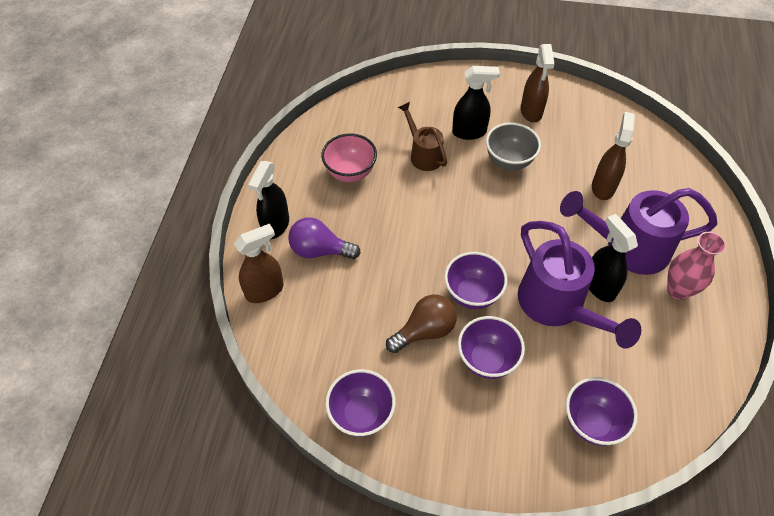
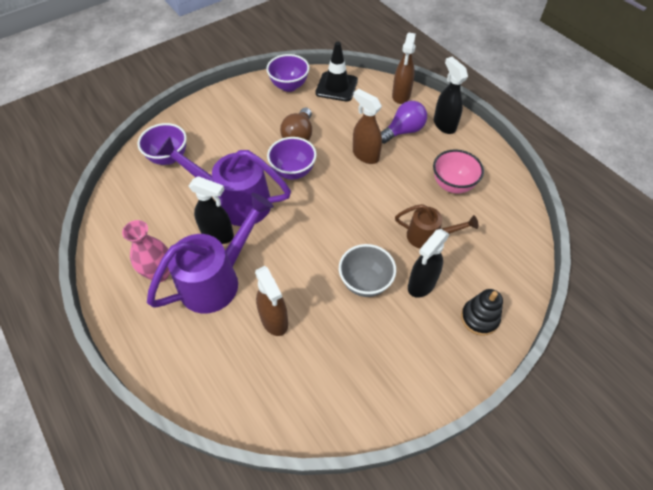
camera: 135 degrees right, 0 degrees up
purple bowl [458,316,525,379] -> none
brown spray bottle [521,44,554,122] -> brown spray bottle moved to [353,89,382,164]
none -> black traffic cone [315,42,358,102]
none -> black stacking toy [461,289,503,336]

